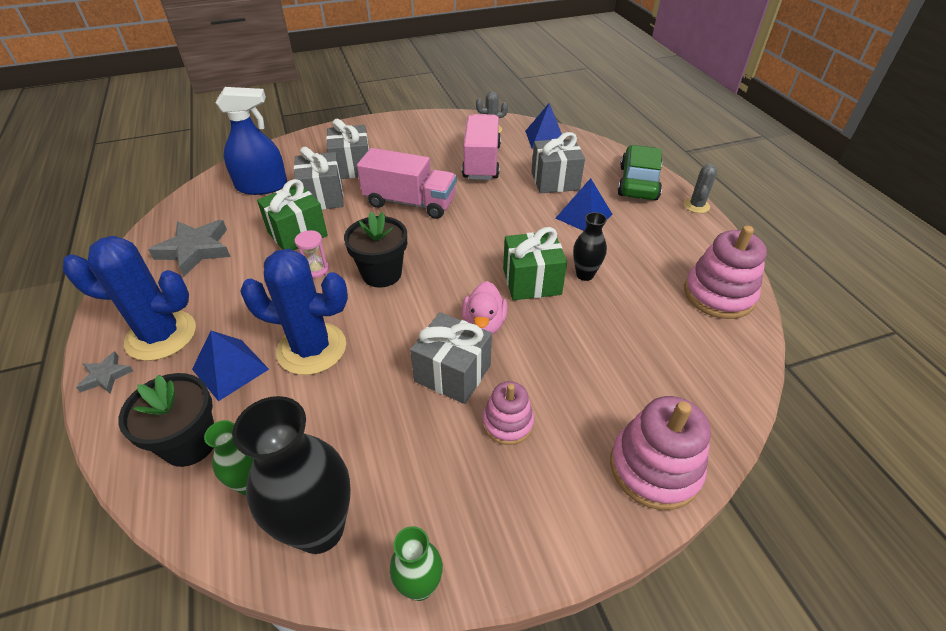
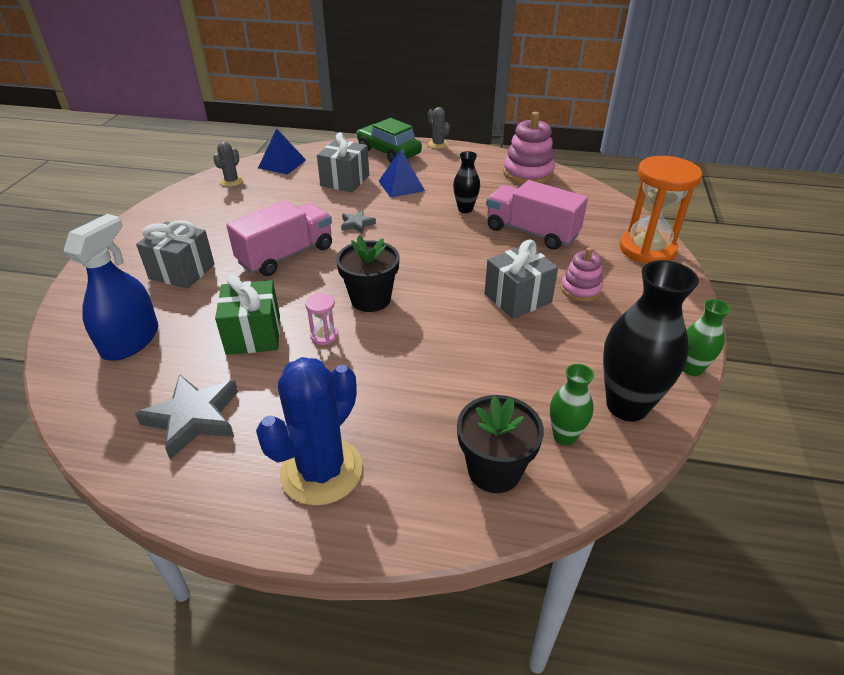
camera: 60 degrees left, 5 degrees down
grey star [76,351,133,394] -> grey star moved to [341,210,376,234]
blue pyramid [192,331,269,401] -> none
blue cactus [240,249,348,375] -> none
grey gift [294,147,344,210] -> none
pink truck [462,114,501,180] -> pink truck moved to [487,180,588,250]
pink duck [462,281,507,334] -> none
green gift [503,227,567,300] -> none
pink stacking toy [610,396,711,510] -> orange hourglass [619,156,702,264]

